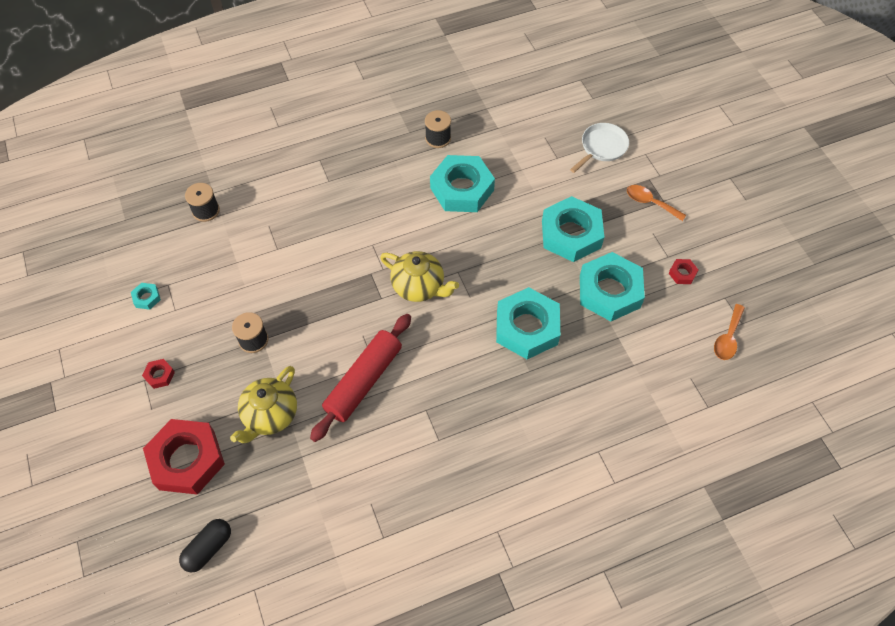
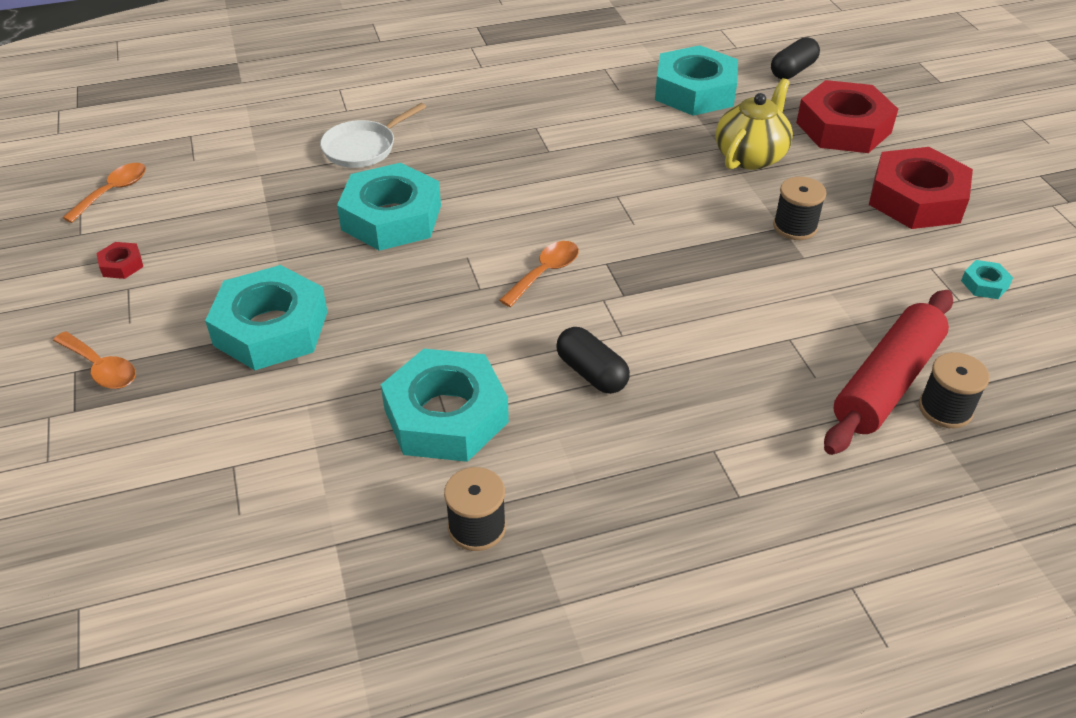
camera: 175 degrees left, 15 degrees down
red nut [142,359,175,389] -> red nut [869,147,973,229], size x2.43
red rolling pin [310,314,411,442] -> red rolling pin moved to [824,290,953,455]
yellow teapot [380,251,459,302] -> orange spoon [499,241,579,307]
white pan [570,123,629,173] -> white pan moved to [320,103,426,168]
turquoise nut [580,252,645,321] -> turquoise nut moved to [655,45,738,116]
none -> black capsule [556,327,630,394]

